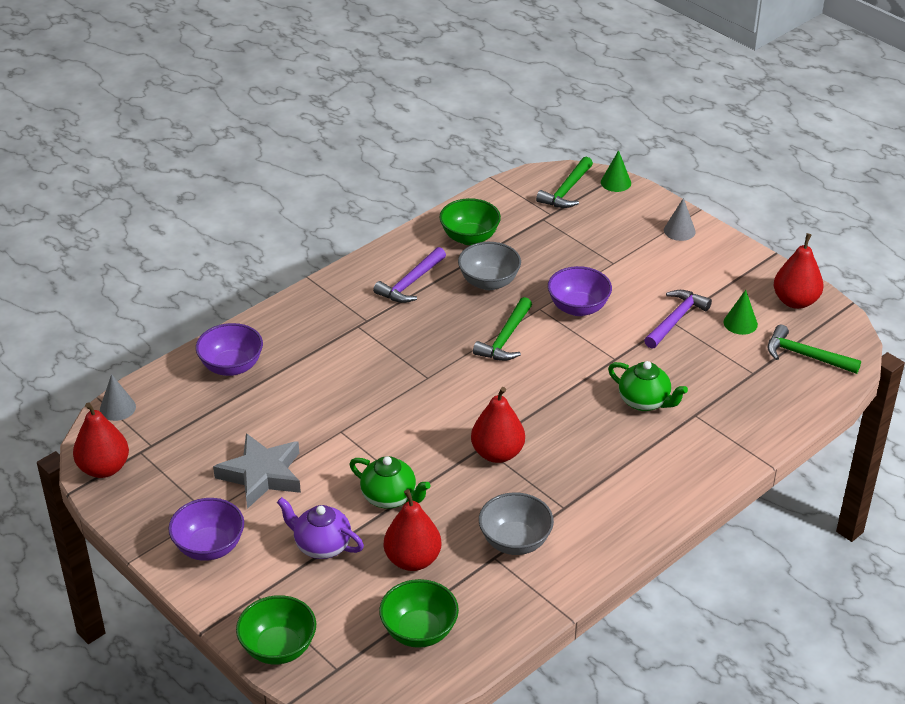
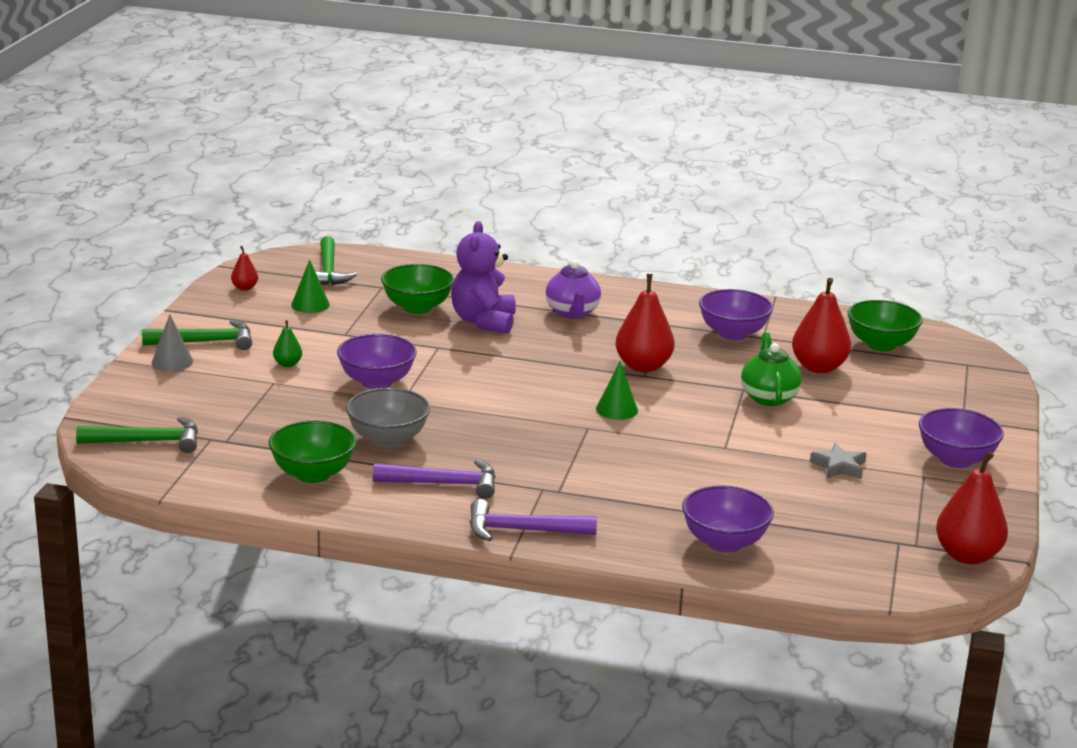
camera: 125 degrees left, 15 degrees down
grey cone [100,374,136,421] -> none
grey star [213,433,301,509] -> grey star [810,443,867,479], size x0.53
green bowl [236,595,316,665] -> green bowl moved to [381,264,454,314]
purple teapot [277,497,364,559] -> purple teapot moved to [546,260,601,319]
green hammer [473,297,532,361] -> green hammer moved to [142,320,252,350]
grey bowl [479,492,554,555] -> purple bowl [699,289,773,340]
green cone [601,150,631,192] -> green cone moved to [596,362,638,420]
green teapot [608,361,688,411] -> purple teddy bear [451,221,516,334]
purple hammer [644,290,712,349] -> purple hammer moved to [469,499,597,541]
red pear [774,233,823,309] -> red pear [231,246,258,291], size x0.49
none -> green pear [273,320,302,367]

